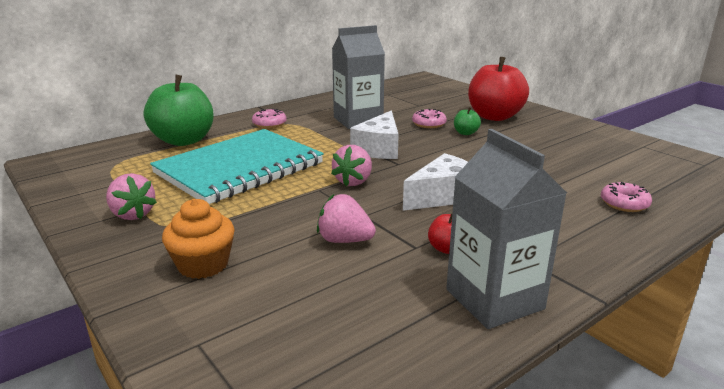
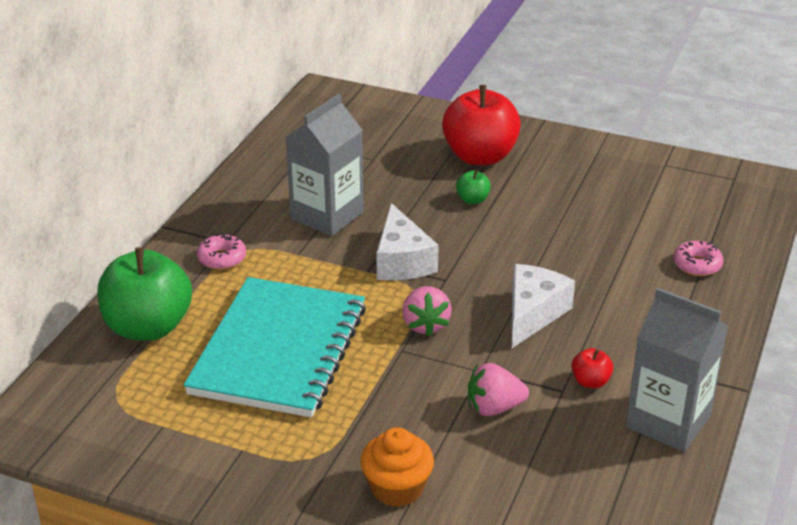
camera: 30 degrees left, 10 degrees up
pink strawberry [106,173,157,220] -> none
pink donut [412,109,447,128] -> none

